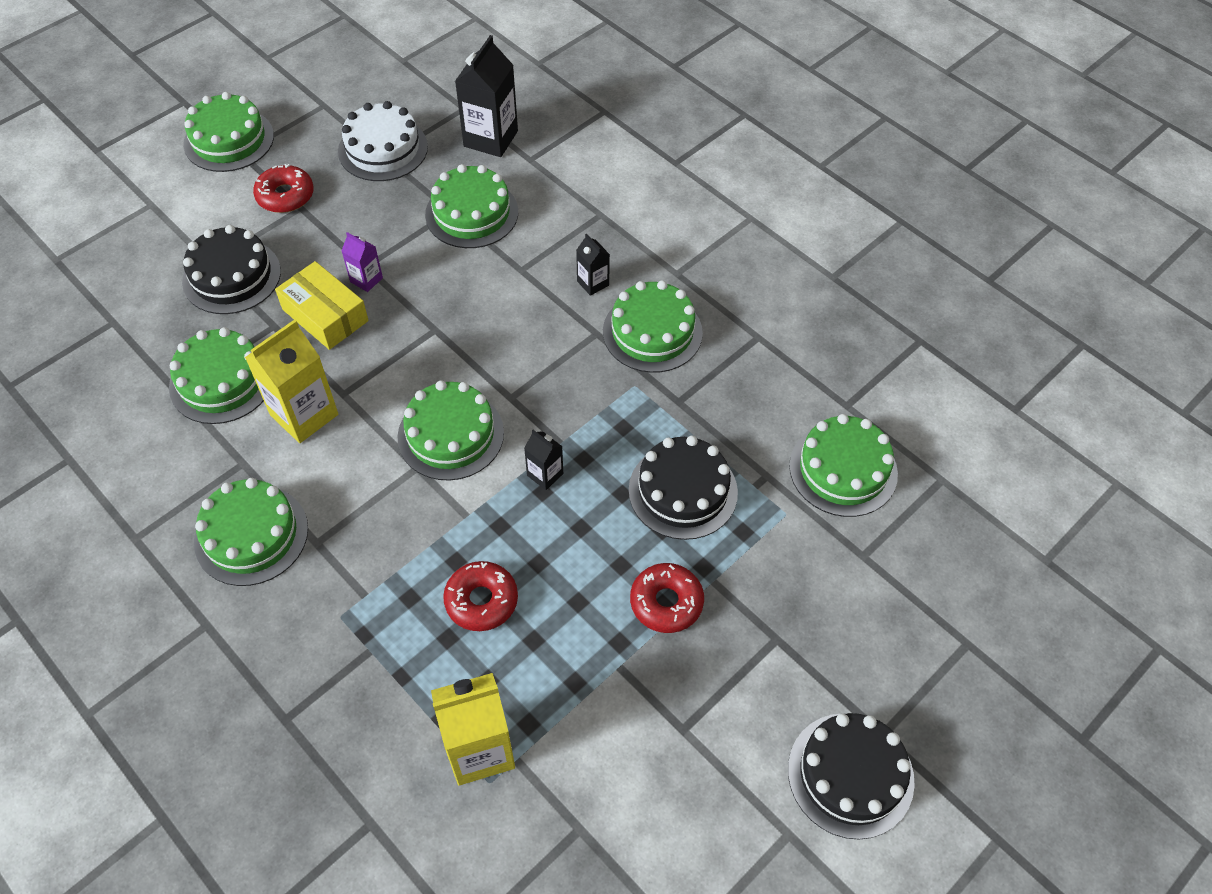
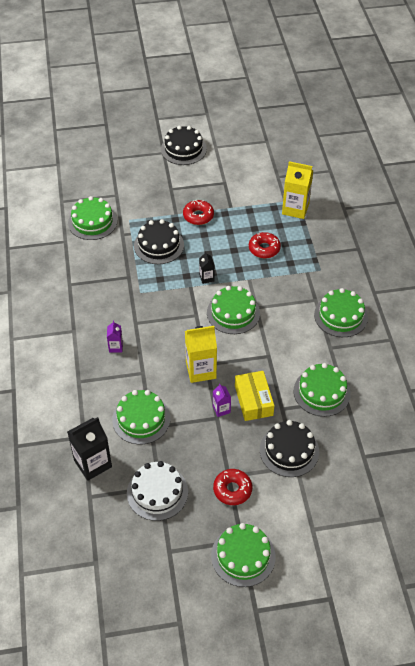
camera: 145 degrees left, 5 degrees down
yellow carton [245,319,338,443] -> yellow carton moved to [185,326,217,383]
black carton [576,234,610,296] -> purple carton [107,321,123,353]
green cake [603,280,703,373] -> none

